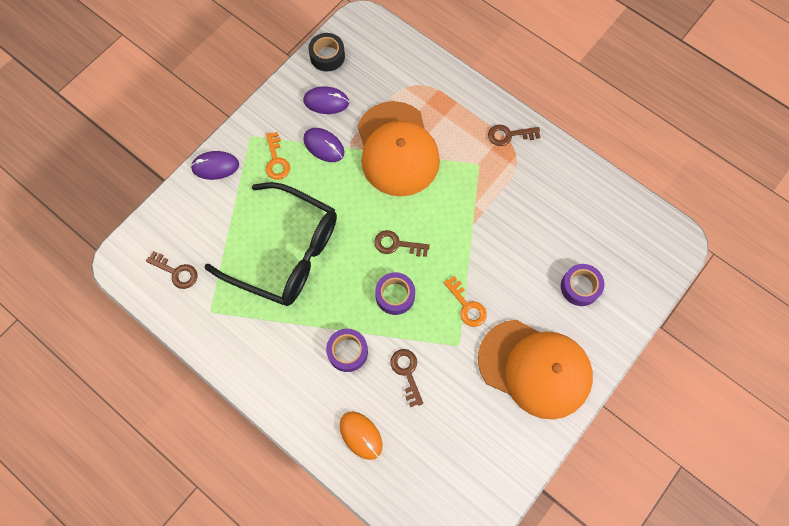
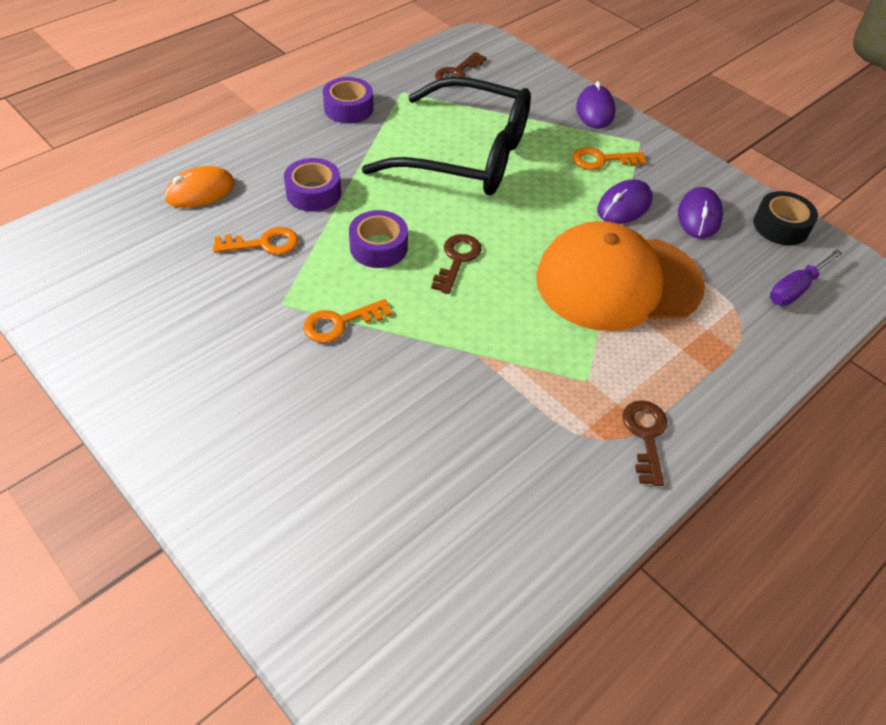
camera: 95 degrees right, 20 degrees down
black glasses [204,182,337,306] -> black glasses turned 105 degrees counterclockwise [362,76,531,195]
brown key [391,349,423,407] -> orange key [213,227,298,255]
orange cap [478,320,593,419] -> none
purple tape [561,264,604,306] -> purple tape moved to [323,77,373,124]
none -> purple screwdriver [770,249,843,306]

